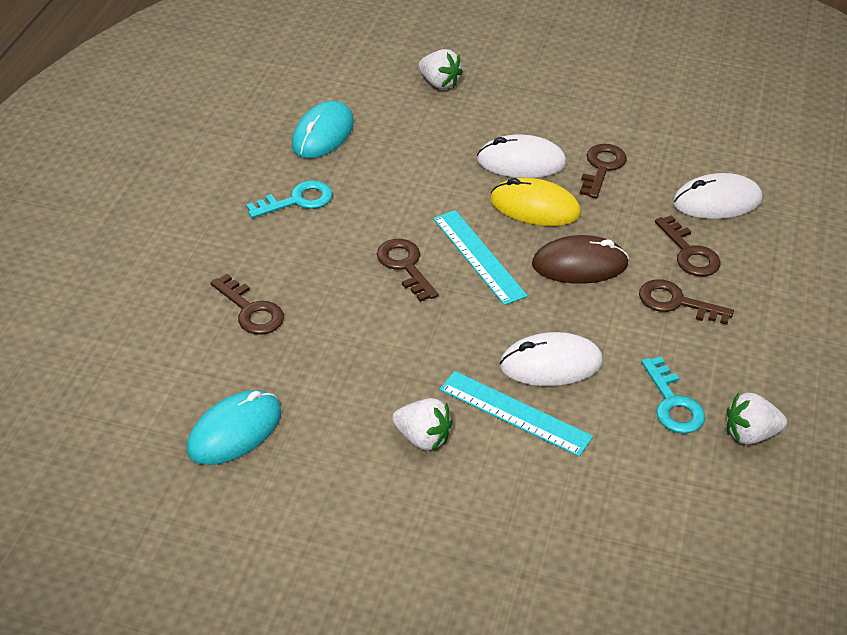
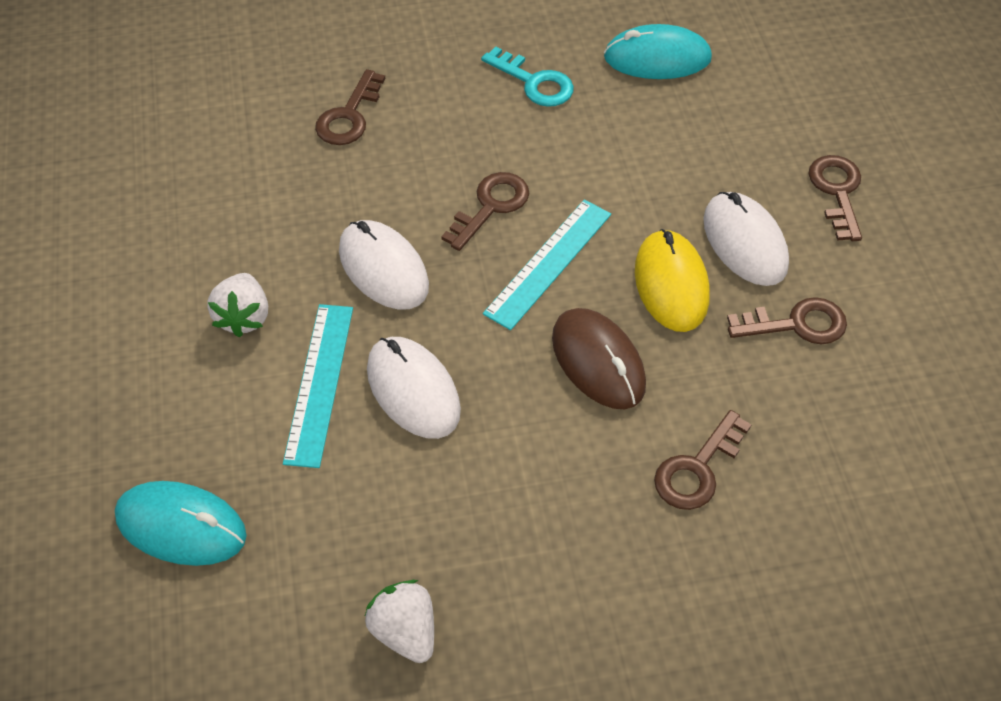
camera: 65 degrees right, 10 degrees up
turquoise mouse [187,390,281,465] -> turquoise mouse moved to [115,481,247,566]
white strawberry [418,49,463,89] -> none
brown key [639,279,734,325] -> brown key moved to [808,155,862,241]
turquoise key [641,357,705,434] -> none
white mouse [673,173,762,219] -> white mouse moved to [339,220,429,310]

